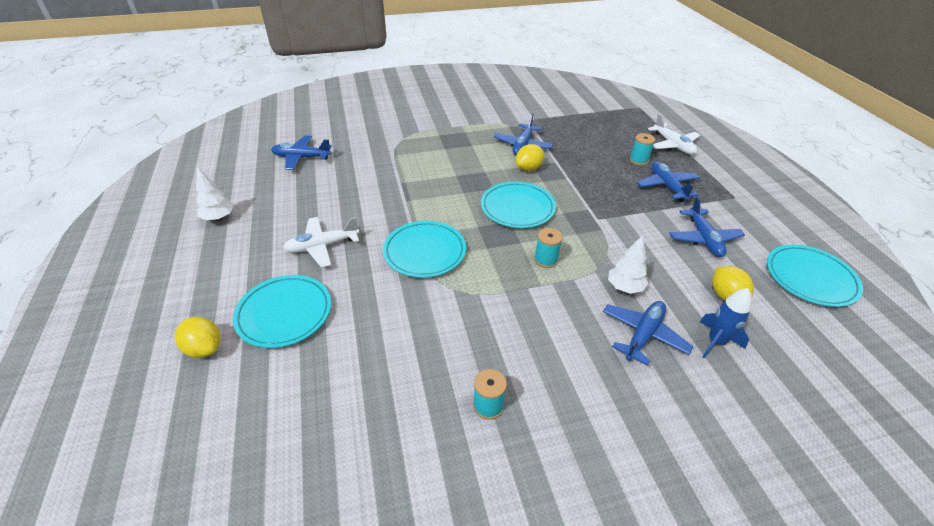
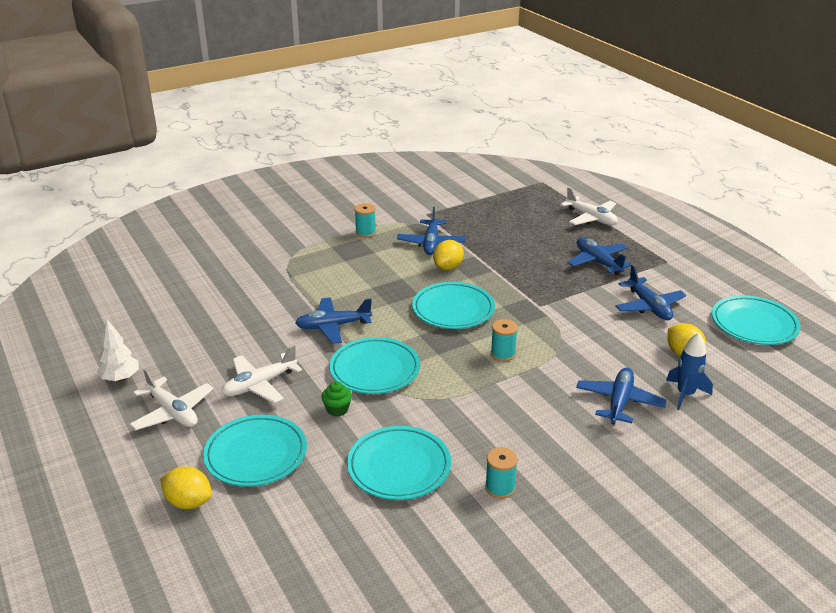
camera: 15 degrees left, 10 degrees down
blue plane [271,135,332,170] -> blue plane moved to [295,297,372,344]
white tree [608,235,648,294] -> none
turquoise spool [630,133,655,166] -> turquoise spool moved to [355,203,376,238]
none -> white plane [129,368,213,431]
none -> green cupcake [321,381,352,417]
none -> turquoise plate [347,426,451,500]

